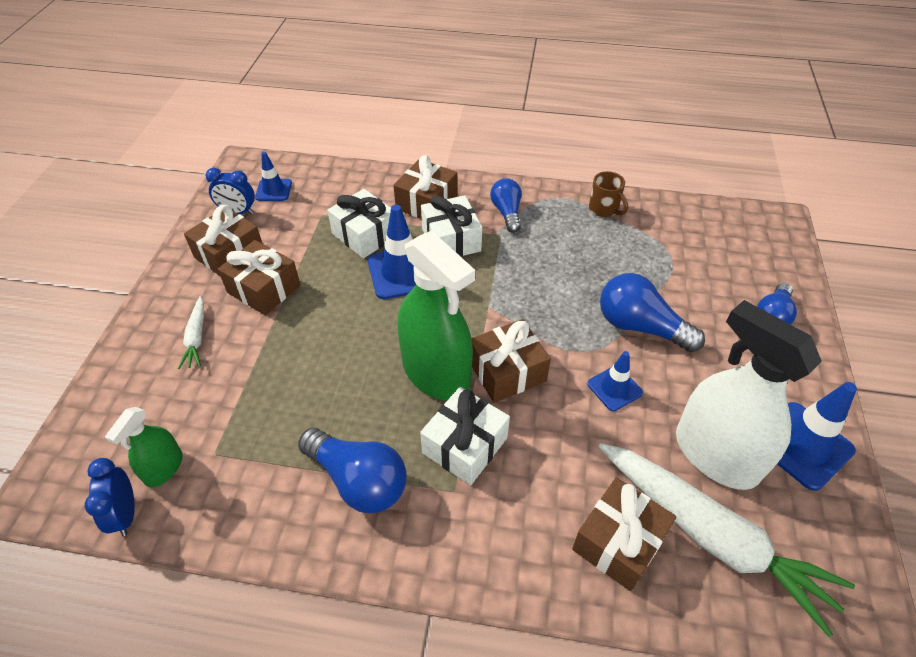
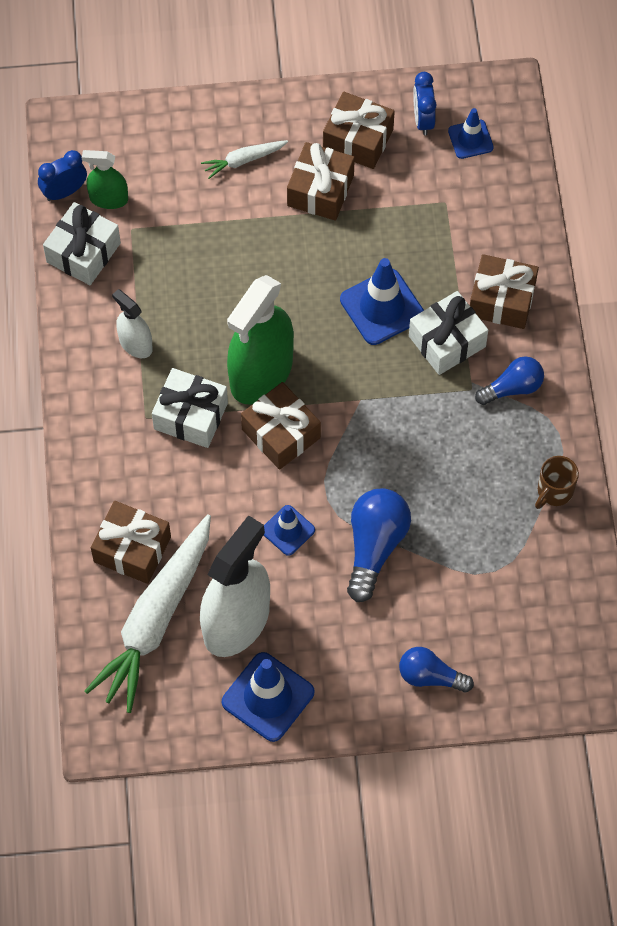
camera: 75 degrees right, 15 degrees up
blue light bulb [298,428,407,513] -> white spray bottle [112,289,153,358]
white gift [327,189,391,258] -> white gift moved to [43,202,121,285]

